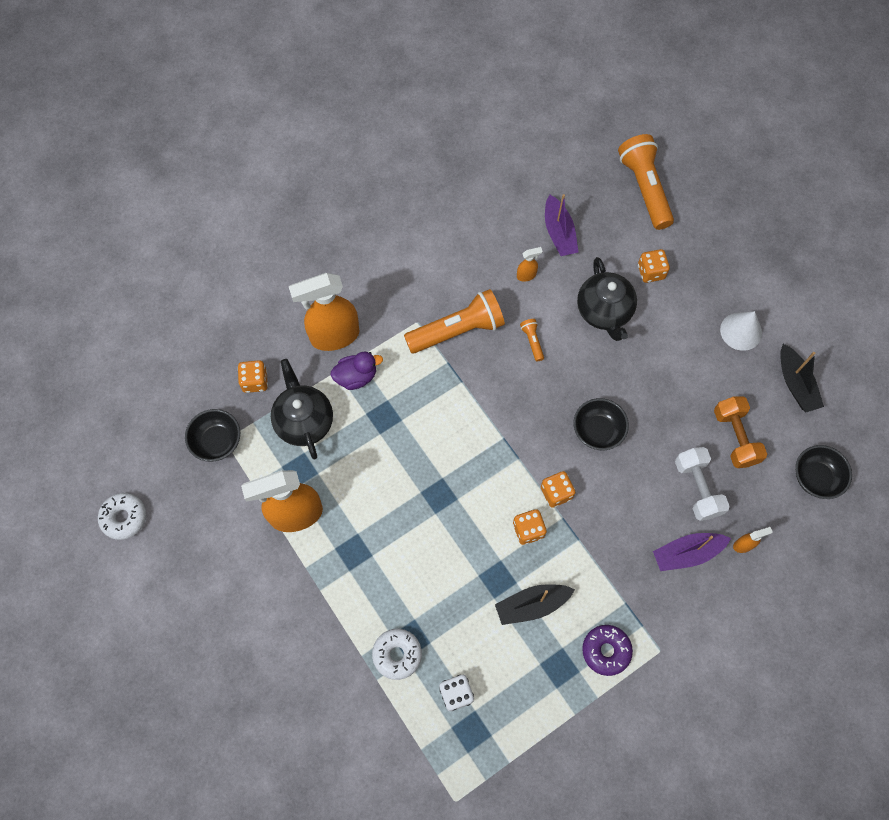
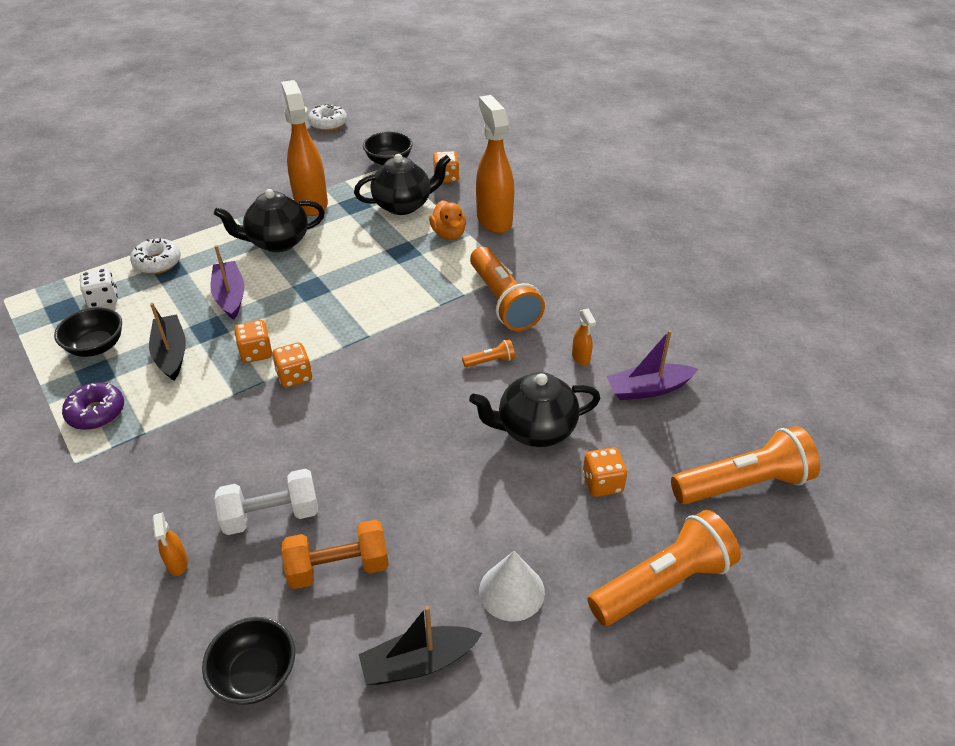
camera: 90 degrees right, 25 degrees down
purple duck [331,352,383,390] -> orange duck [429,200,466,240]
black bowl [573,398,629,450] -> black bowl moved to [54,307,122,357]
purple boat [653,533,731,571] -> purple boat moved to [210,245,244,320]
none -> black teapot [214,189,325,252]
none -> orange flashlight [587,510,741,626]

